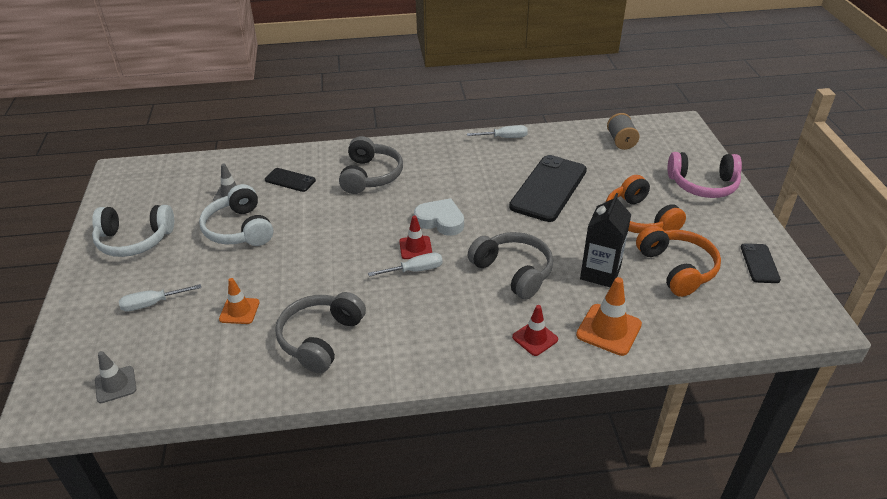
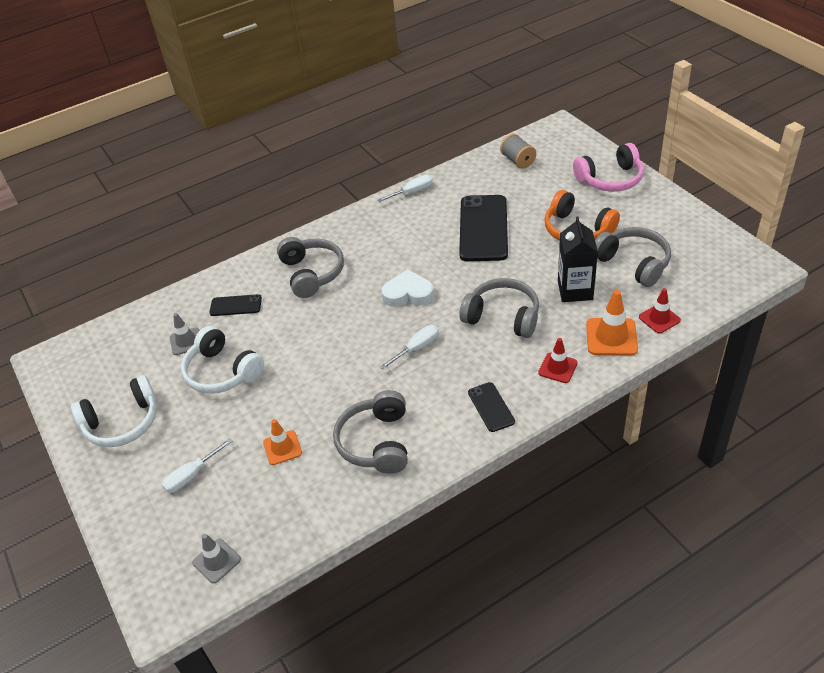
camera: 20 degrees left, 5 degrees up
red traffic cone [399,216,432,259] -> red traffic cone moved to [639,288,681,334]
orange headphones [636,226,721,297] -> grey headphones [595,227,671,287]
black phone [741,243,781,283] -> black phone moved to [468,382,515,432]

